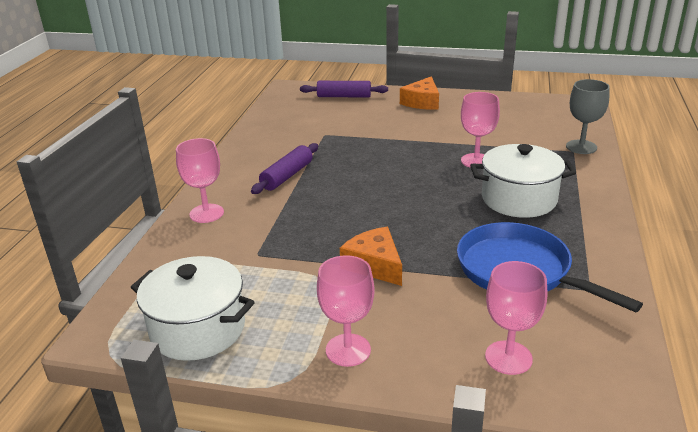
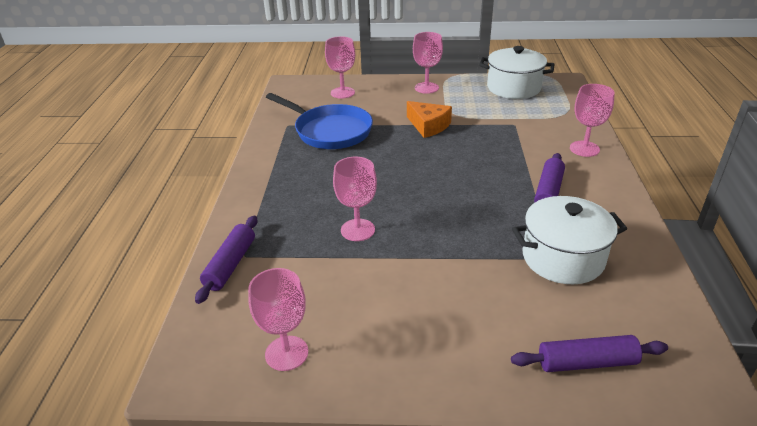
camera: 170 degrees right, 5 degrees up
orange cheese [400,76,439,110] -> none
white pot [470,144,576,218] -> white pot moved to [512,196,627,284]
grey goblet [566,79,610,154] -> purple rolling pin [195,215,257,304]
none -> pink goblet [248,268,308,371]

